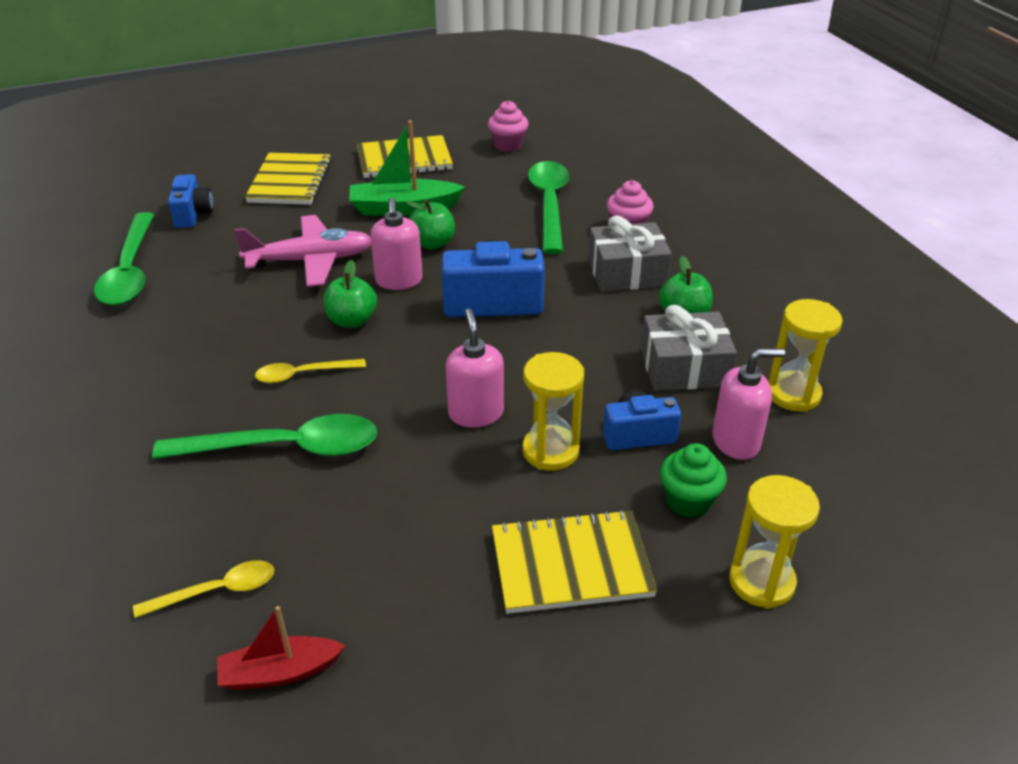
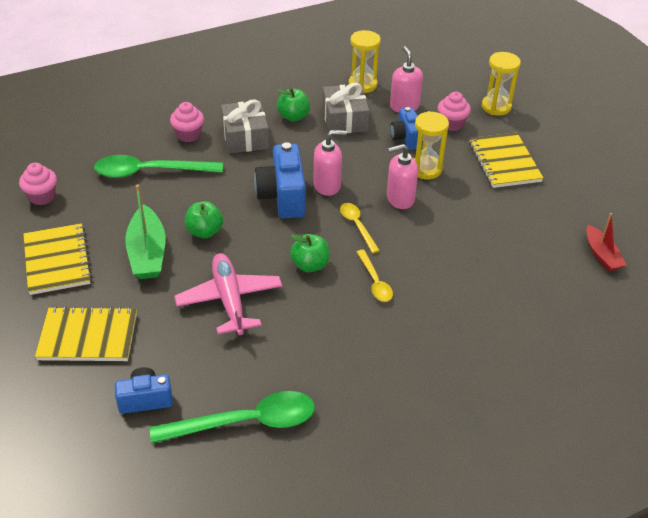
camera: 95 degrees left, 5 degrees up
yellow spoon [133,560,274,618] -> yellow spoon moved to [340,203,380,253]
green spoon [152,414,378,459] -> none
pink soap dispenser [370,198,423,290] -> pink soap dispenser moved to [314,130,347,196]
green cupcake [660,443,727,518] -> pink cupcake [438,92,471,131]

